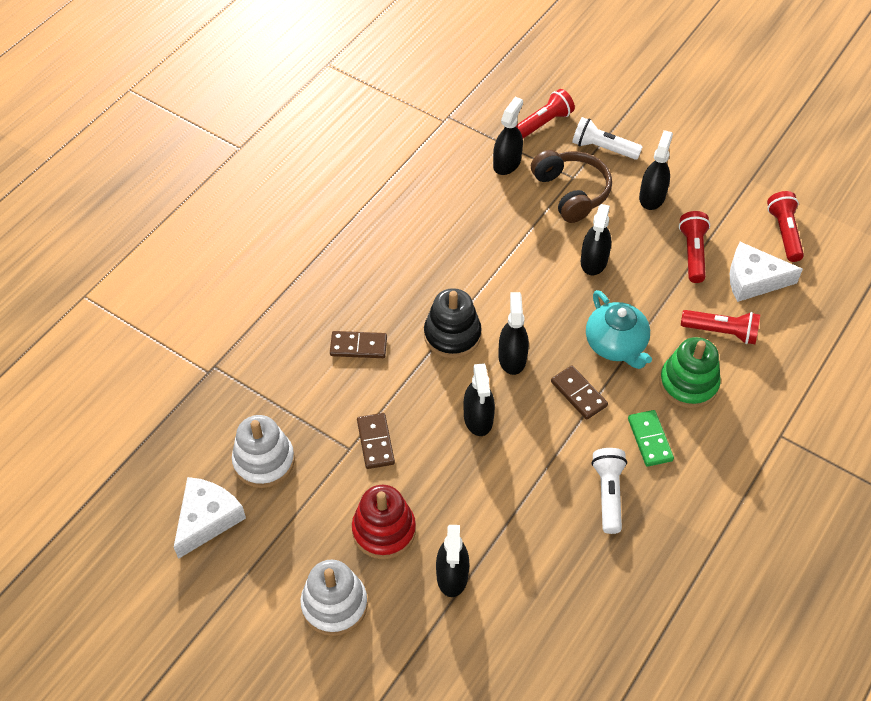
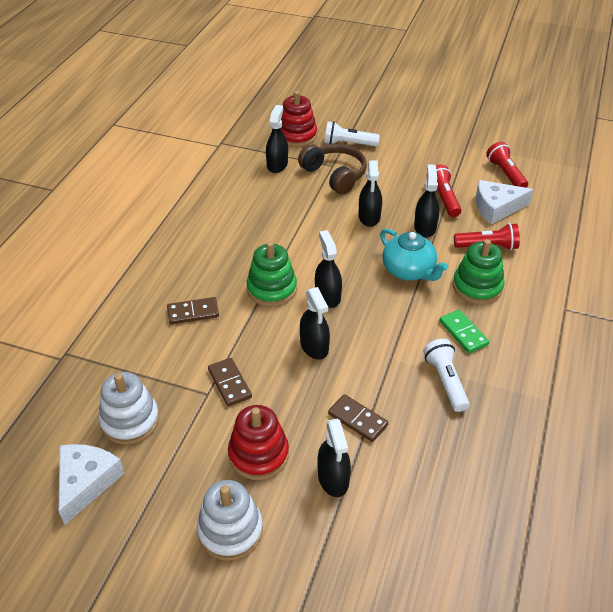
camera: 15 degrees left, 10 degrees down
black stacking toy [424,288,482,358] -> green stacking toy [247,241,297,307]
red flashlight [516,89,575,139] -> red stacking toy [280,91,317,147]
brown domino [551,366,608,420] -> brown domino moved to [328,394,388,442]
black spray bottle [639,130,673,210] -> black spray bottle moved to [414,165,439,238]

